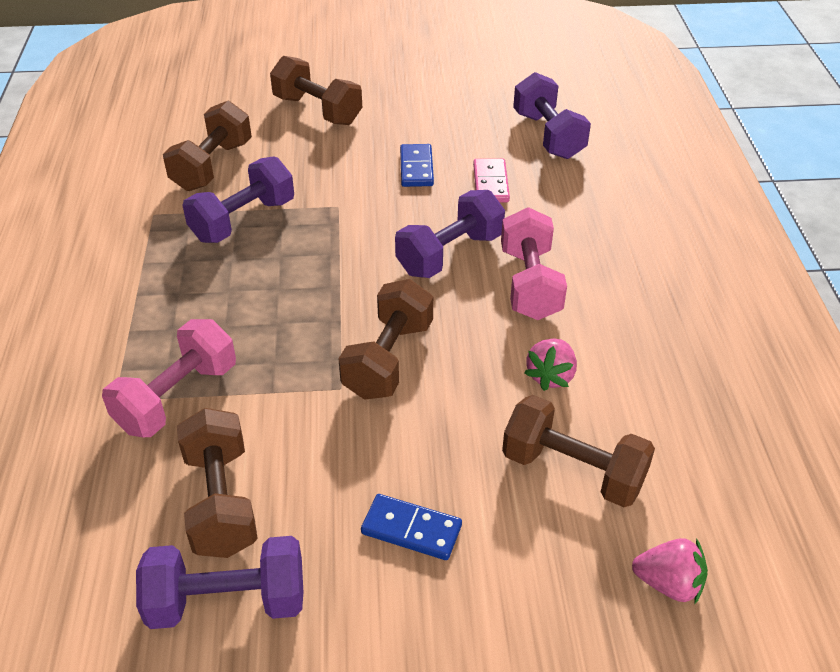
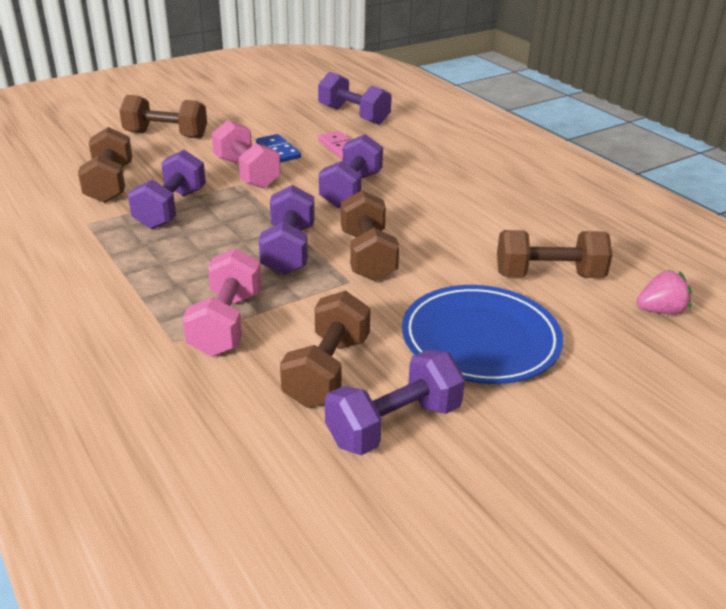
camera: 30 degrees left, 10 degrees down
brown dumbbell [177,408,258,558] -> brown dumbbell turned 60 degrees clockwise [280,291,371,408]
blue domino [361,494,462,560] -> blue plate [402,285,564,384]
pink dumbbell [501,207,567,320] -> pink dumbbell moved to [212,120,281,189]
pink strawberry [524,338,577,391] -> none
none -> purple dumbbell [259,185,315,275]

